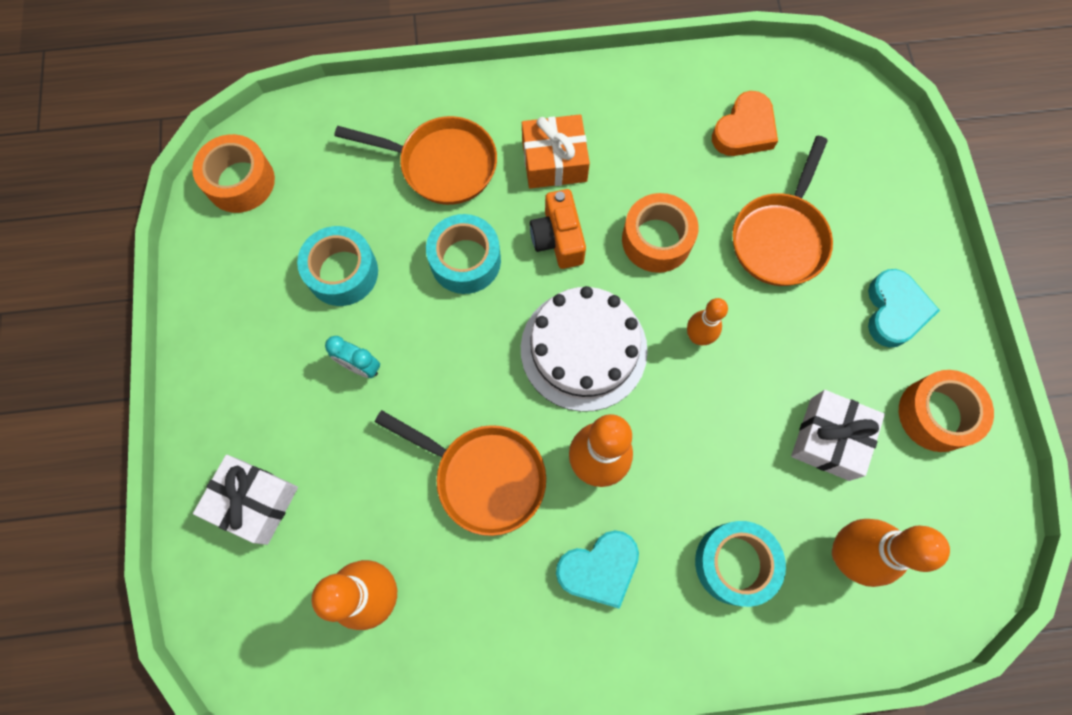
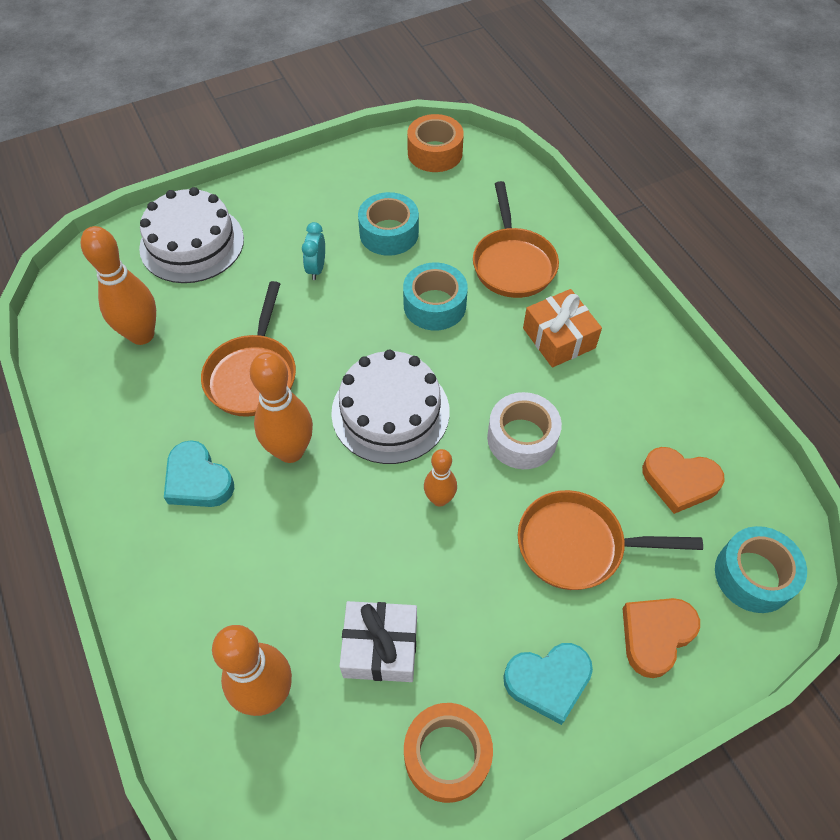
camera: 70 degrees right, 15 degrees down
white gift [193,455,298,545] -> white cake [139,187,244,283]
orange camera [530,189,586,269] -> none
orange tape [622,193,699,273] -> white tape [487,392,562,469]
turquoise tape [695,521,786,607] -> turquoise tape moved to [715,526,807,613]
none -> orange heart [622,598,700,678]

